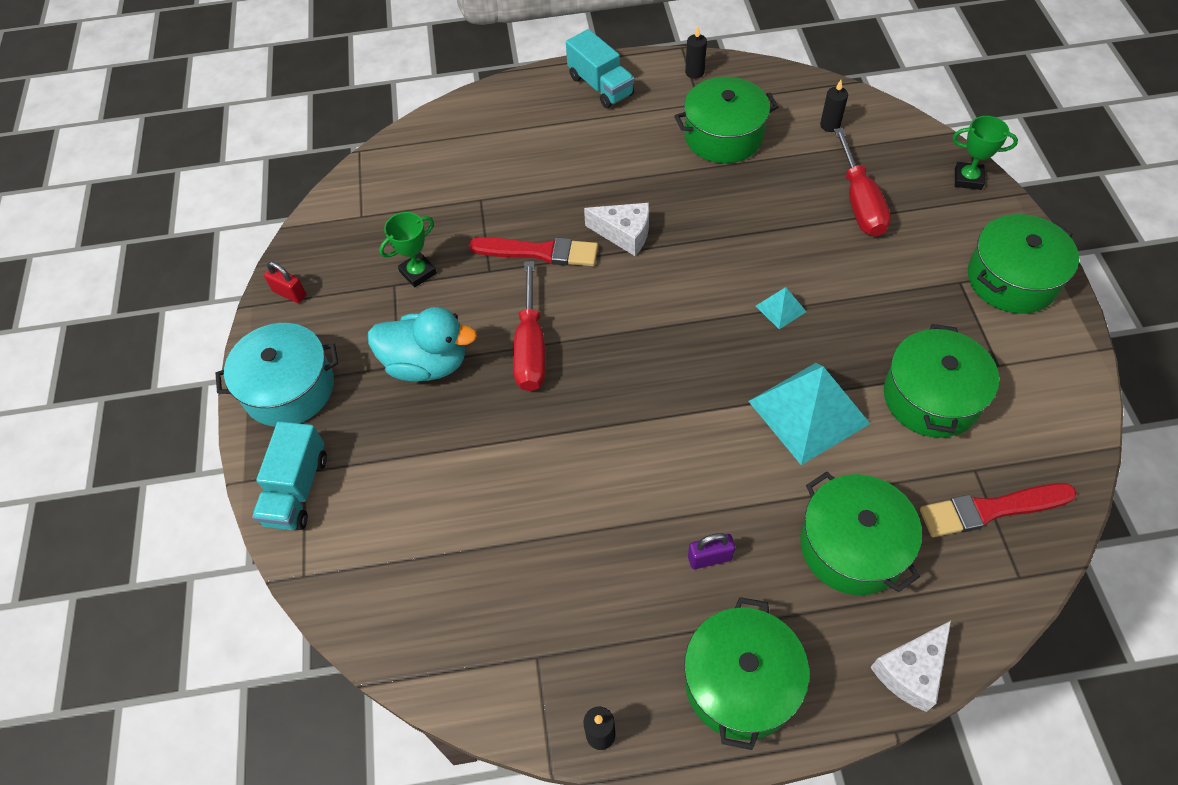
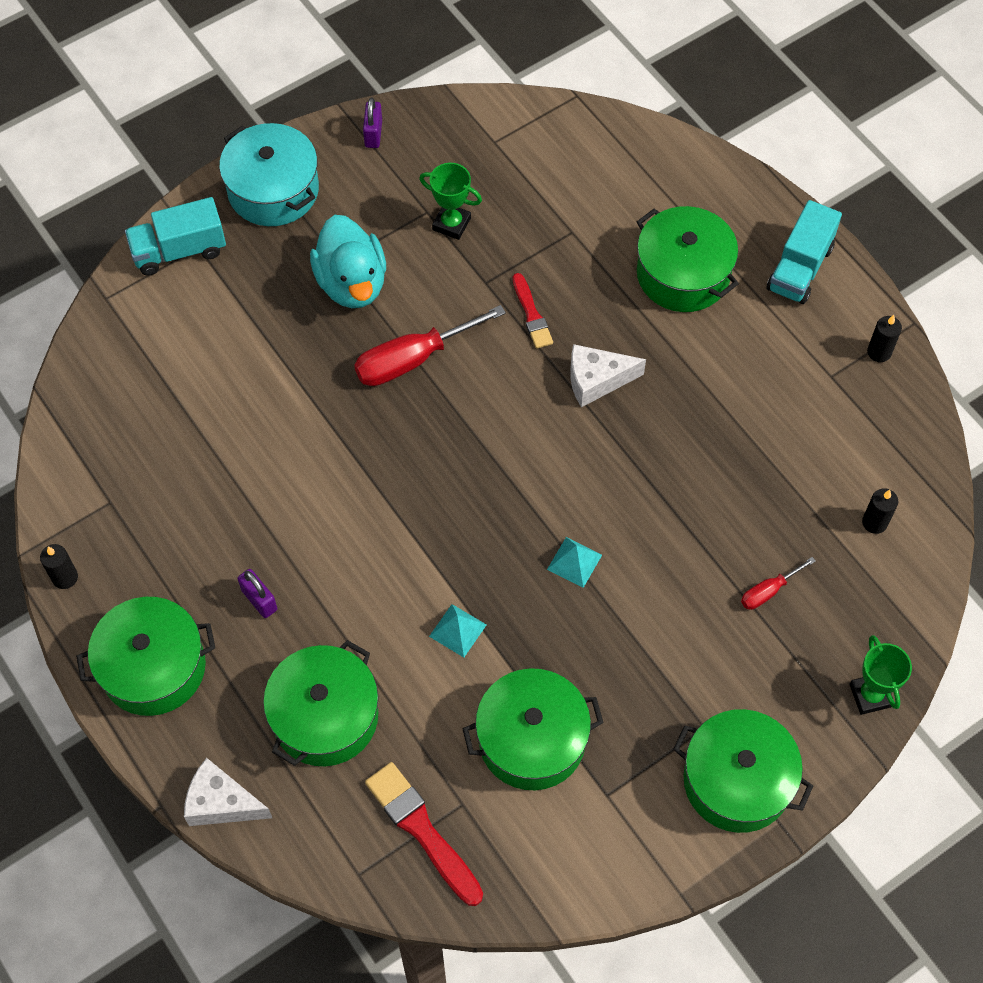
camera: 60 degrees right, 5 degrees up
red padlock [264,262,306,303] -> purple padlock [363,98,382,148]
red brush [469,237,598,266] -> red brush [513,273,553,349], size x0.62
white cheese [584,203,649,256] -> white cheese turned 90 degrees clockwise [570,344,646,407]
green pot [675,77,778,163] -> green pot moved to [637,206,739,312]
turquoise pyramid [748,363,870,465] -> turquoise pyramid [429,604,486,657], size x0.45
red screwdriver [834,128,891,237] -> red screwdriver [741,557,816,610], size x0.51

